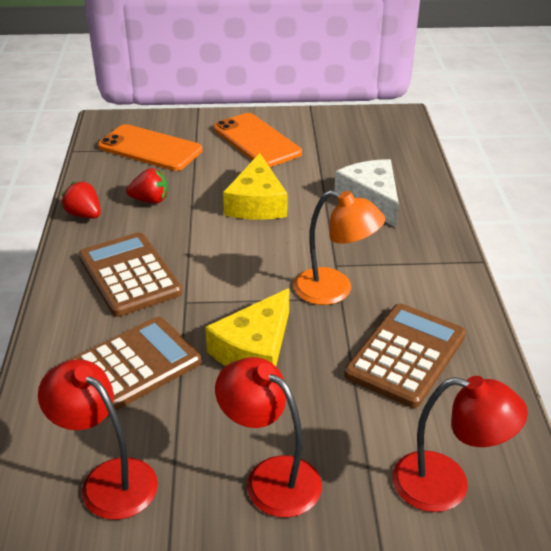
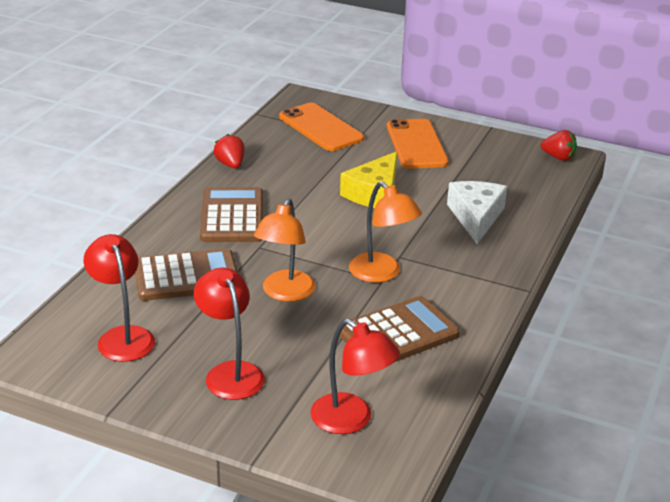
camera: 25 degrees right, 5 degrees down
red strawberry [126,168,168,204] -> red strawberry moved to [541,130,577,161]
yellow cheese [205,288,289,366] -> orange lamp [254,198,316,302]

